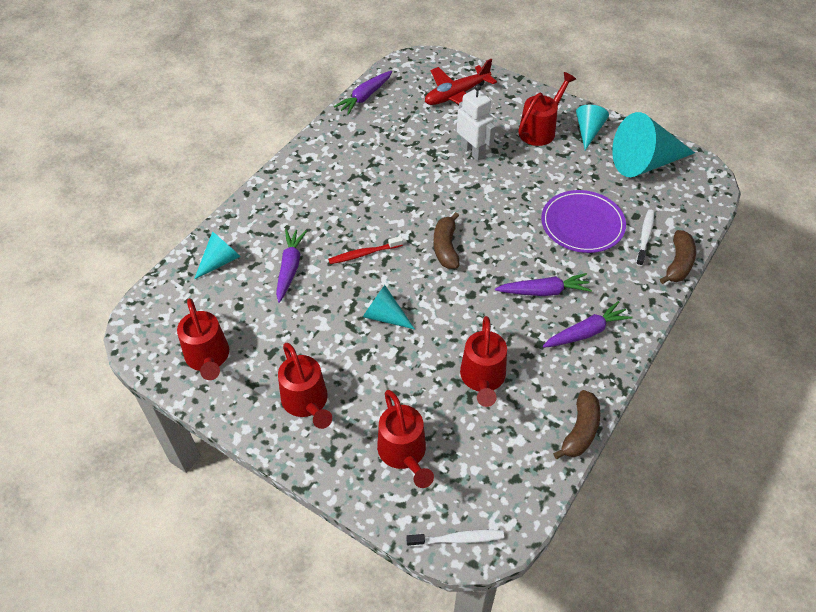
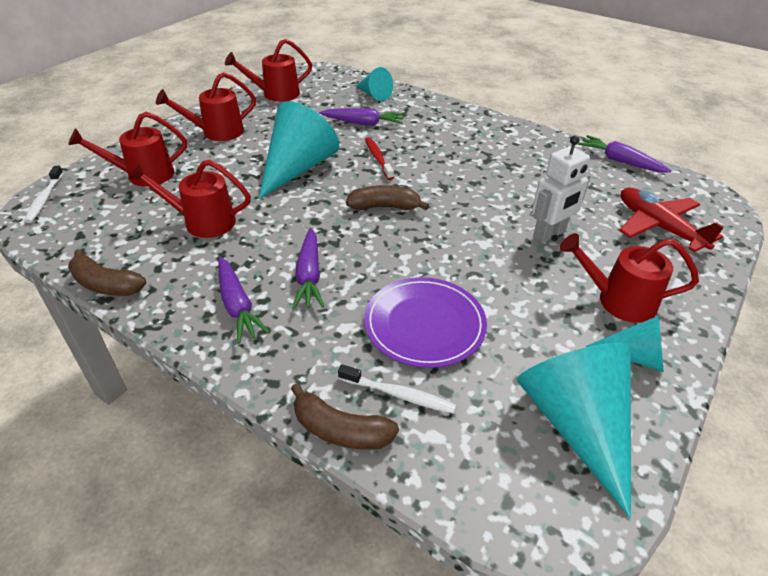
camera: 90 degrees right, 10 degrees down
turquoise cone [363,285,415,329] -> turquoise cone [259,101,339,199], size x1.85
red watering can [519,72,576,146] -> red watering can turned 150 degrees clockwise [560,233,699,323]

